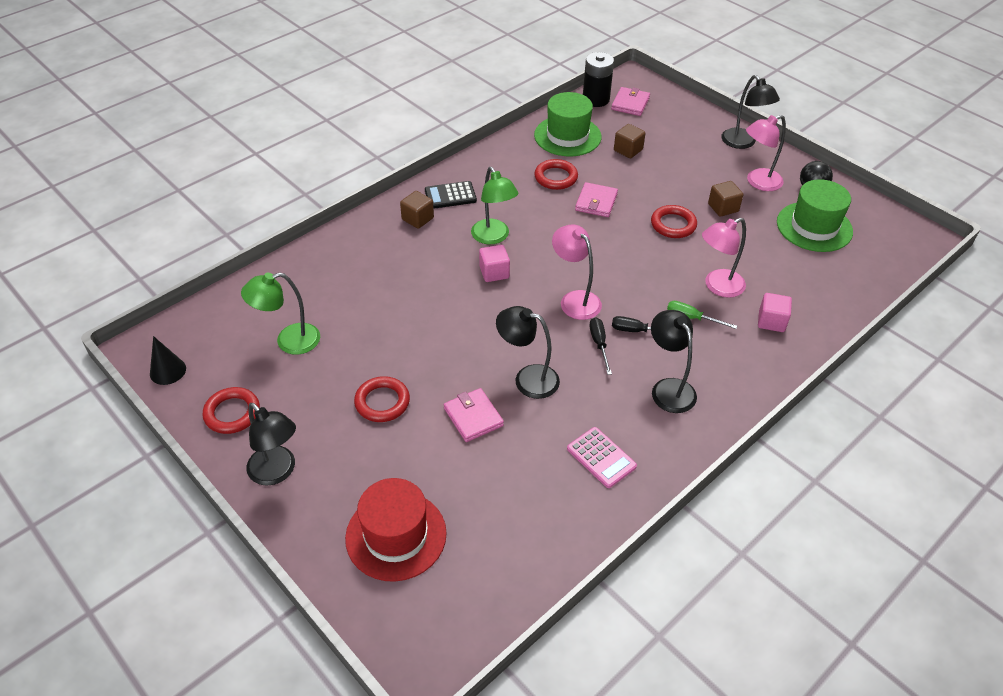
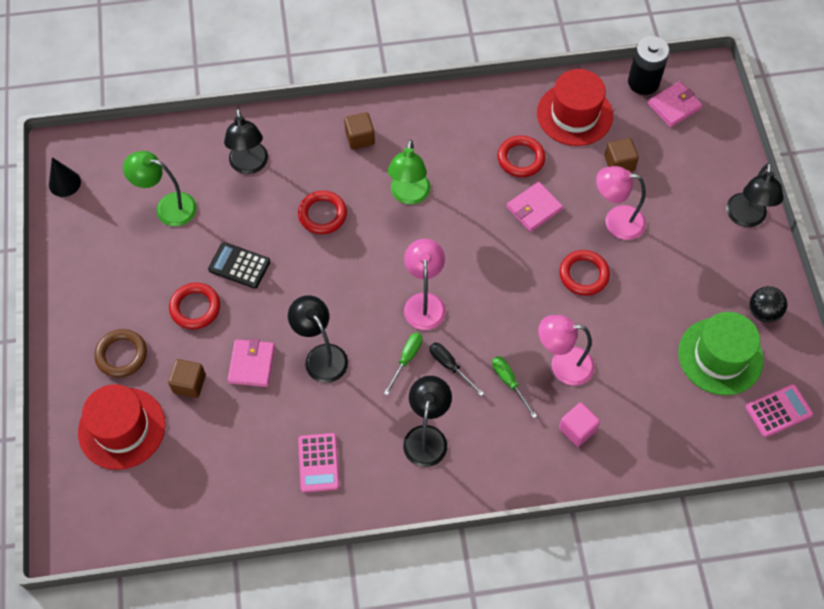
camera: 35 degrees right, 15 degrees up
red ring [202,387,260,434] -> red ring moved to [298,191,347,234]
black lamp [246,403,296,486] -> black lamp moved to [224,108,268,174]
black calculator [425,181,477,209] -> black calculator moved to [208,242,270,288]
pink cube [479,245,510,282] -> none
green hat [534,92,602,157] -> red hat [537,69,613,146]
black screwdriver [589,317,612,375] -> green screwdriver [384,333,423,395]
brown cube [708,181,743,217] -> brown cube moved to [168,359,206,398]
pink lamp [746,115,786,191] -> pink lamp moved to [596,166,646,240]
none -> brown ring [94,329,147,378]
none -> pink calculator [746,384,813,437]

